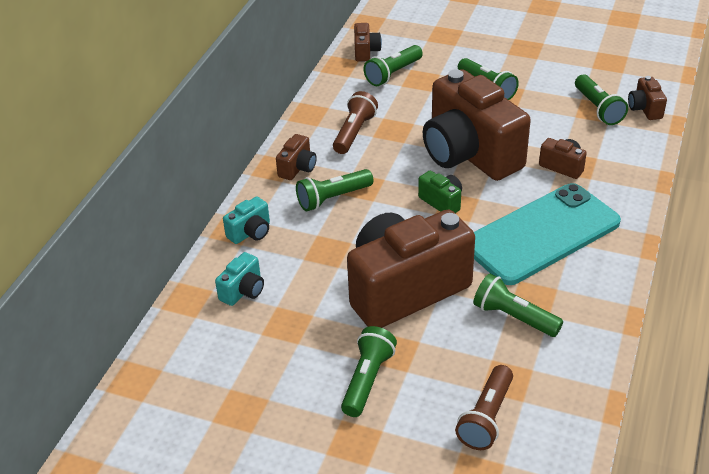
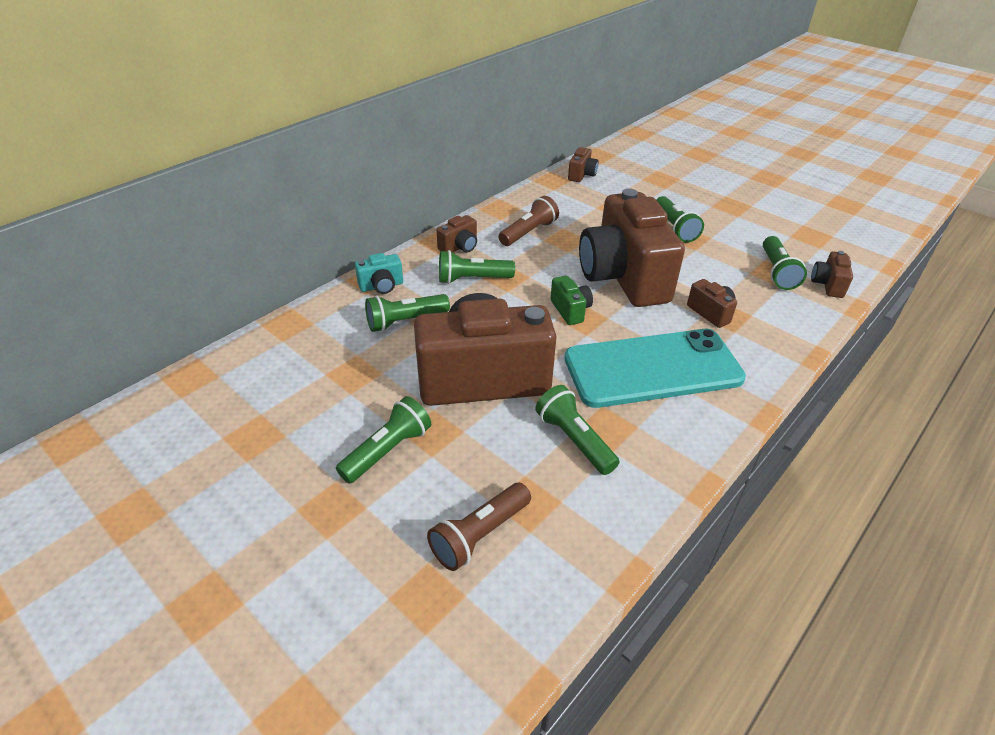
camera: 20 degrees right, 0 degrees up
turquoise camera [215,252,264,306] -> none
green flashlight [364,45,423,86] -> green flashlight moved to [365,294,450,332]

